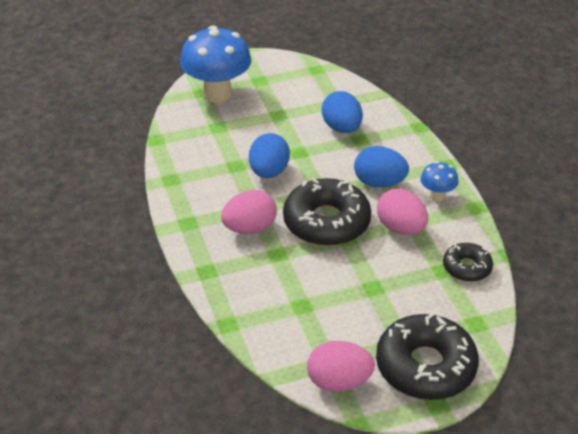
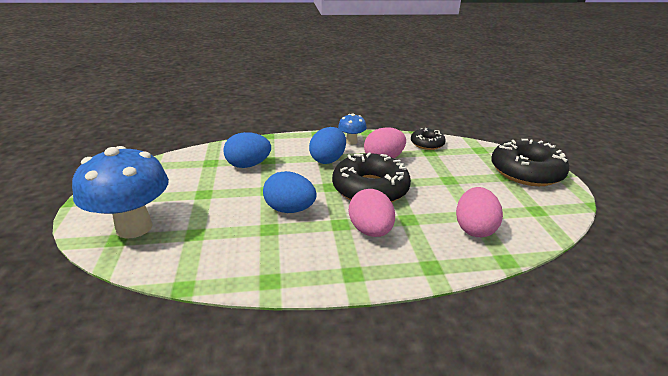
camera: 80 degrees left, 10 degrees down
pink egg [307,341,375,392] -> pink egg moved to [456,187,503,237]

